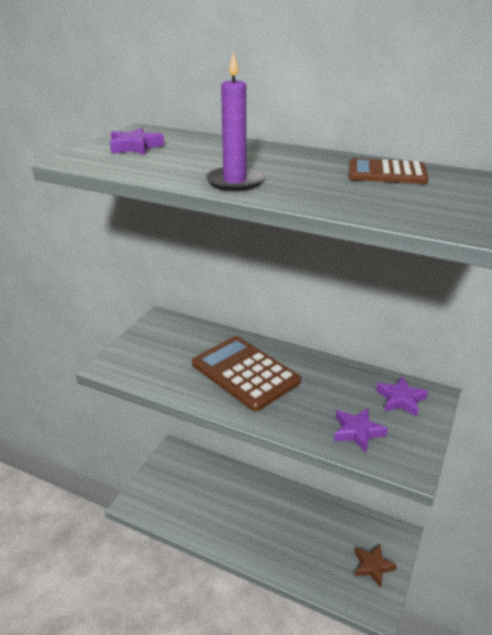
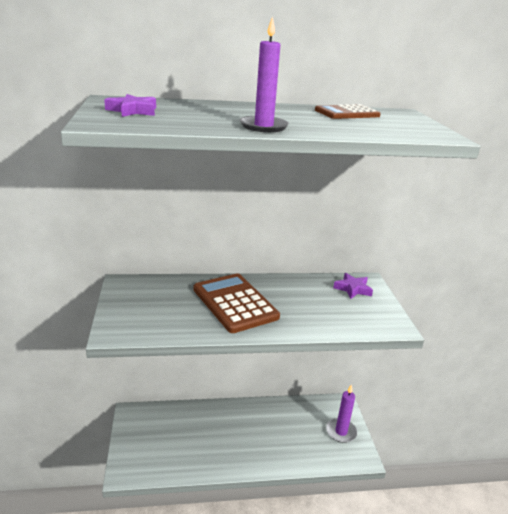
camera: 35 degrees left, 5 degrees down
brown calculator [192,336,301,411] -> brown calculator turned 45 degrees clockwise [193,273,280,333]
purple star [334,408,388,452] -> none
brown star [354,545,397,588] -> purple candle [326,384,357,443]

